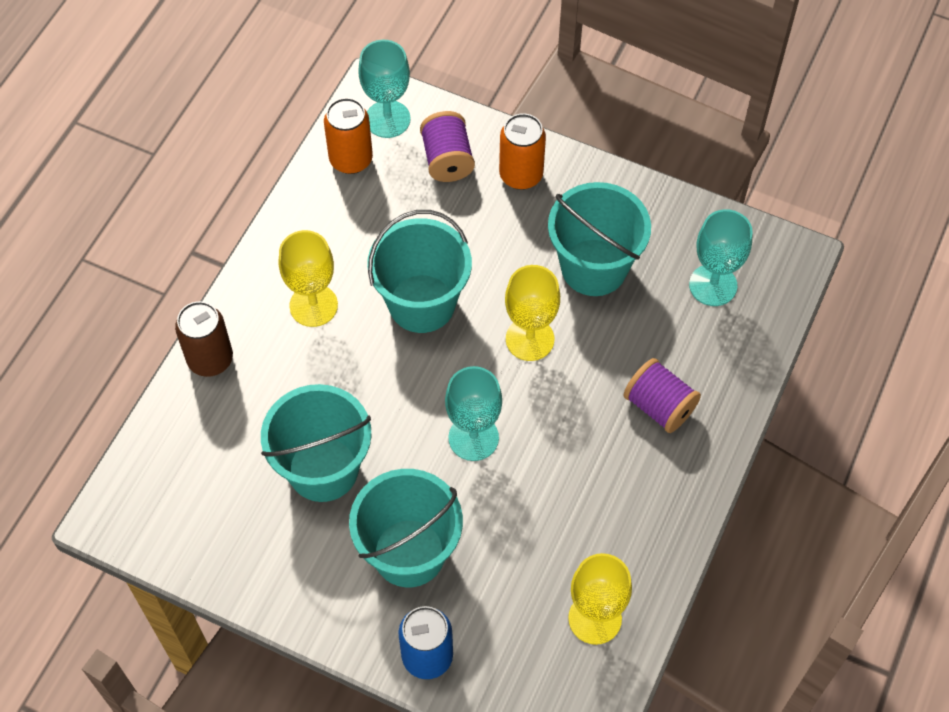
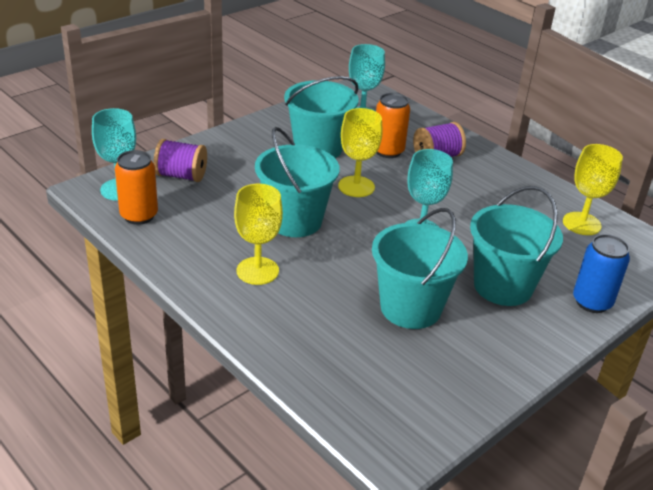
camera: 70 degrees left, 25 degrees down
brown can [175,301,233,377] -> none
orange can [499,113,546,190] -> orange can moved to [376,93,410,158]

